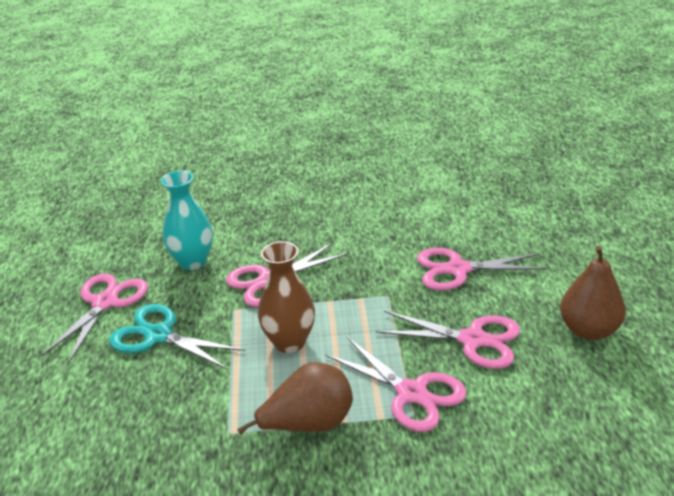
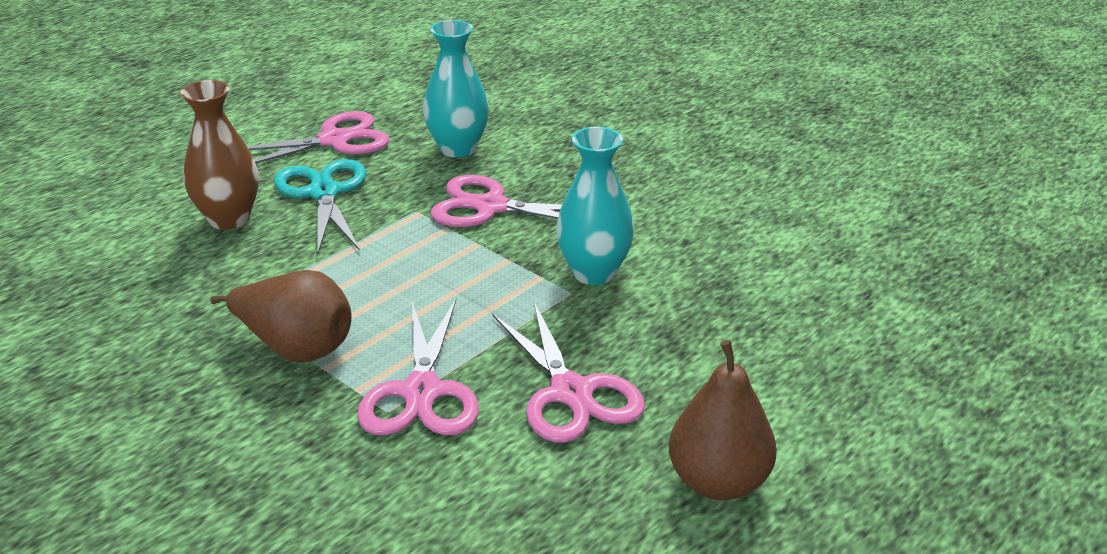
camera: 45 degrees right, 0 degrees up
brown vase [258,241,315,353] -> brown vase moved to [181,80,259,230]
pink scissors [417,248,548,291] -> none
none -> turquoise vase [556,127,634,285]

